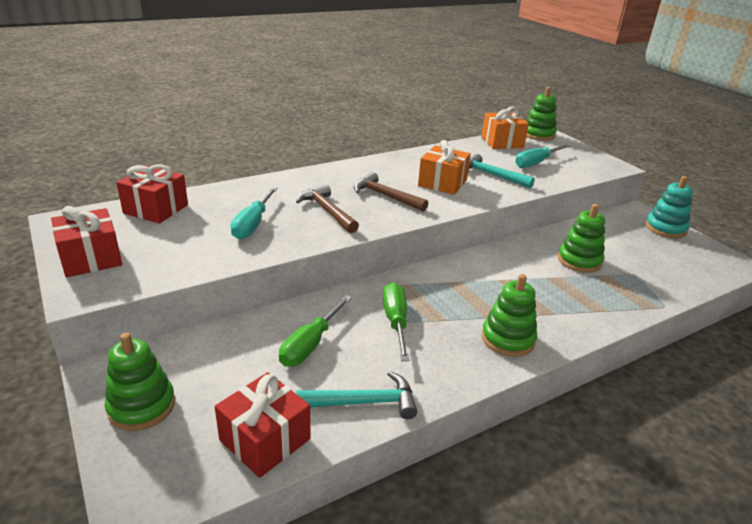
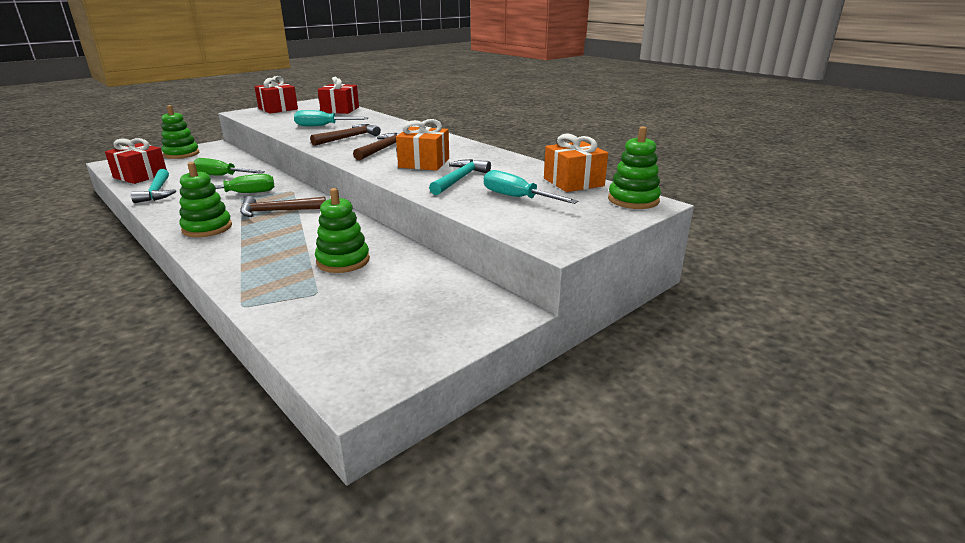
camera: 80 degrees right, 5 degrees down
turquoise stacking toy [645,176,693,238] -> none
none -> brown hammer [240,196,326,217]

